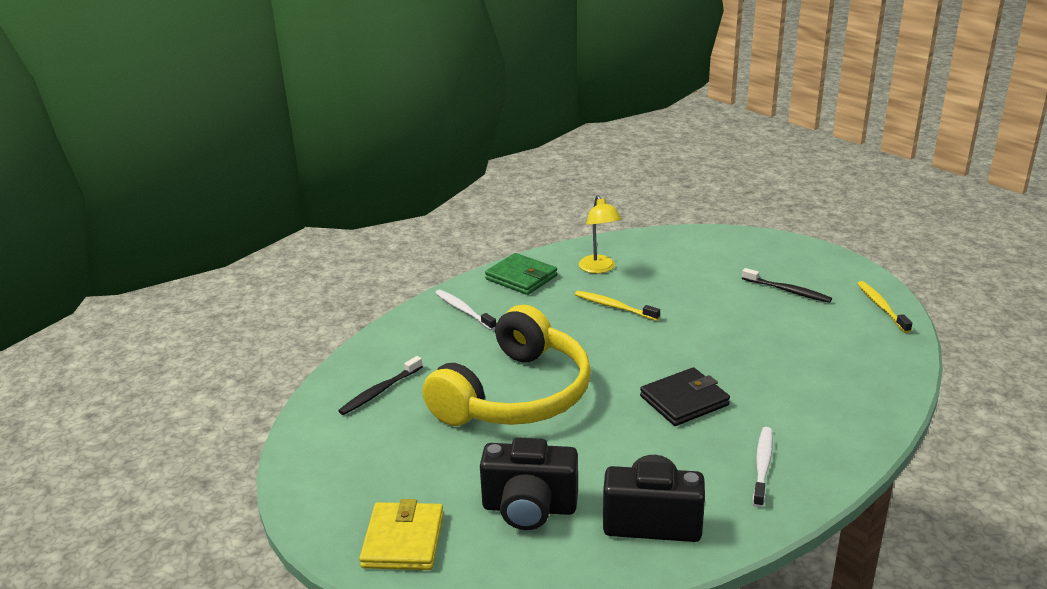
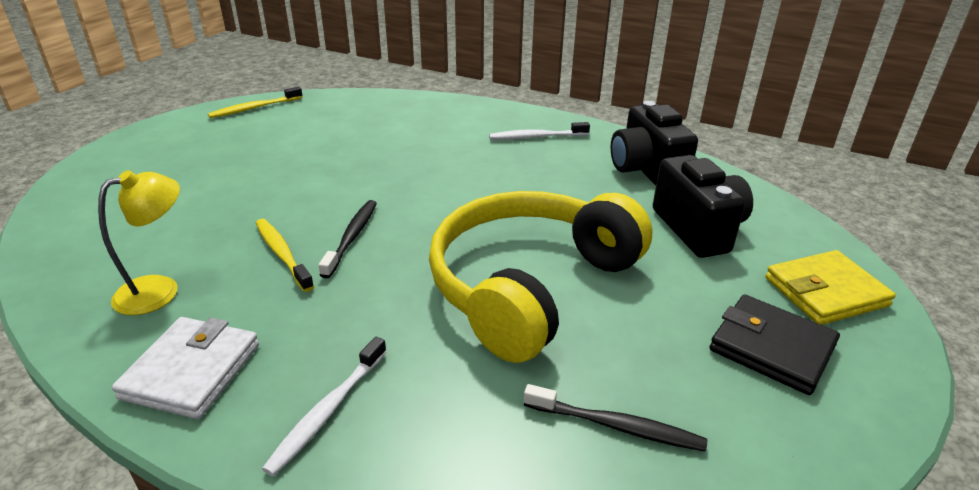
camera: 115 degrees left, 5 degrees up
yellow headphones [422,305,591,426] -> yellow headphones turned 60 degrees counterclockwise [429,191,653,363]
green wallet [485,253,557,295] -> white wallet [112,317,259,419]
yellow toothbrush [575,291,660,321] -> yellow toothbrush turned 135 degrees clockwise [256,219,314,292]
black wallet [640,367,730,426] -> black wallet moved to [710,294,840,395]
black toothbrush [742,268,832,303] -> black toothbrush moved to [318,200,377,278]

